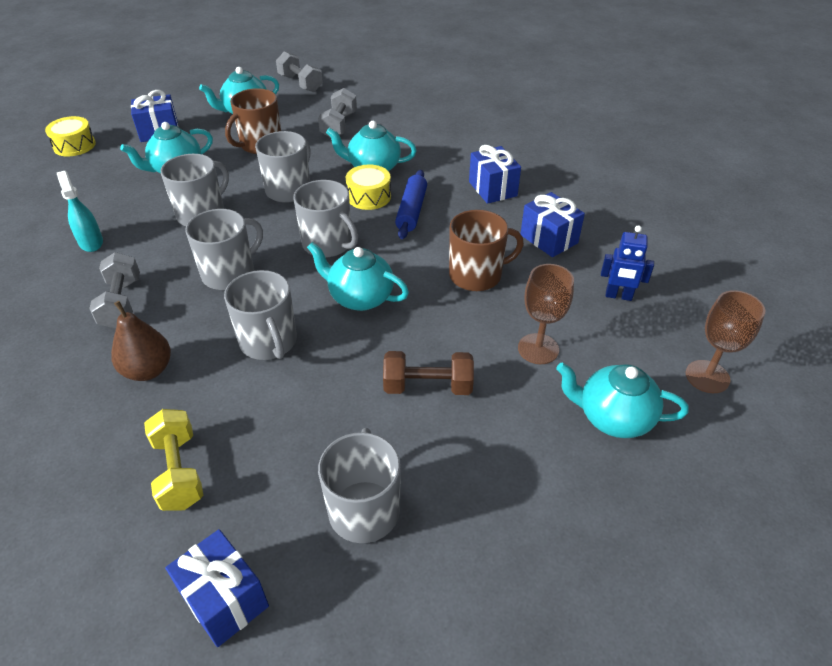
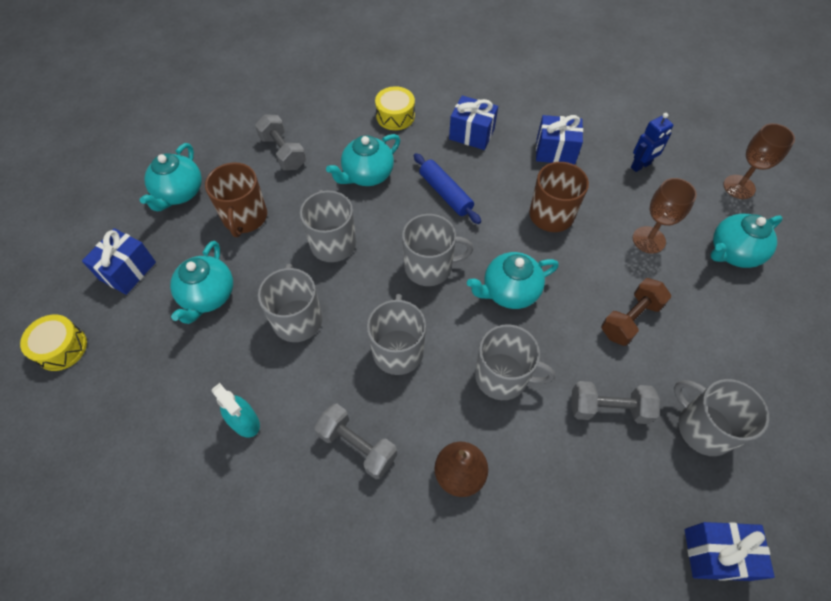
camera: 45 degrees left, 15 degrees up
turquoise spray bottle [57,171,103,252] -> turquoise spray bottle turned 150 degrees counterclockwise [212,383,260,437]
yellow dumbbell [144,409,204,511] -> none
grey dumbbell [276,51,323,92] -> grey dumbbell moved to [571,381,660,424]
yellow drum [346,165,391,210] -> yellow drum moved to [375,86,415,130]

